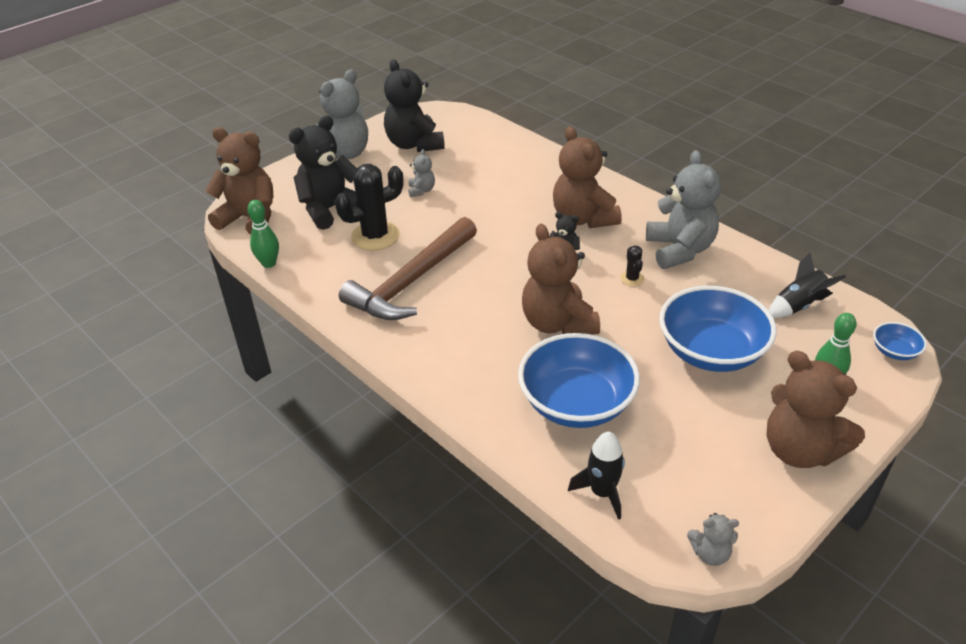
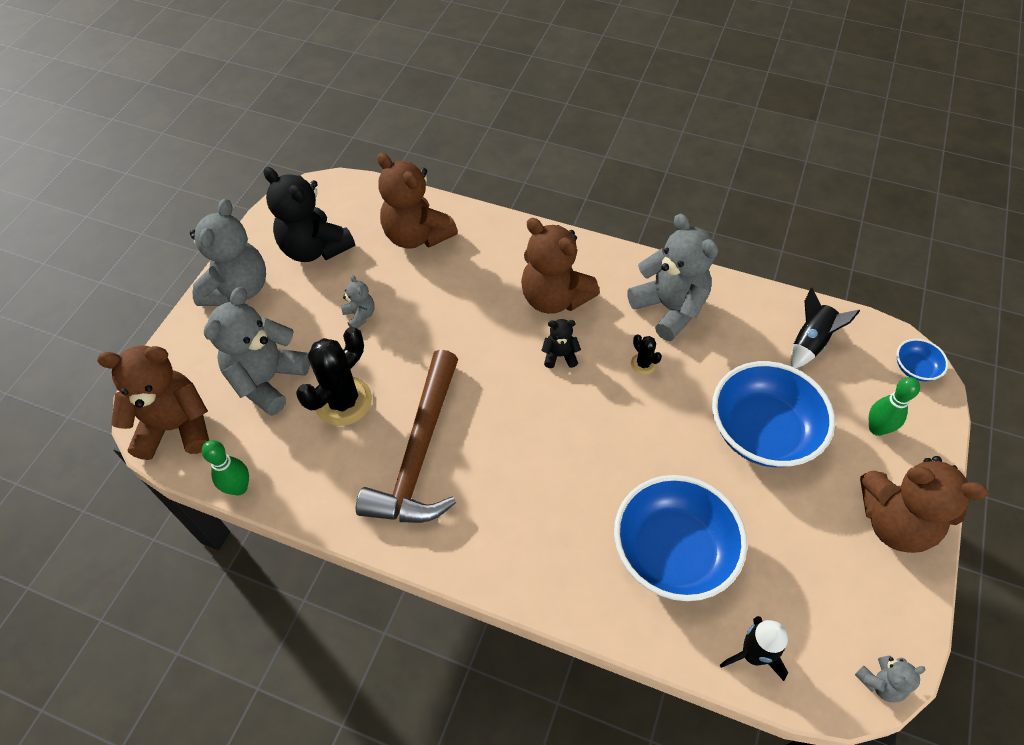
camera: 25 degrees left, 15 degrees up
black teddy bear [289,116,358,230] -> grey teddy bear [204,287,310,416]
brown teddy bear [522,224,600,335] -> brown teddy bear moved to [377,153,458,249]

